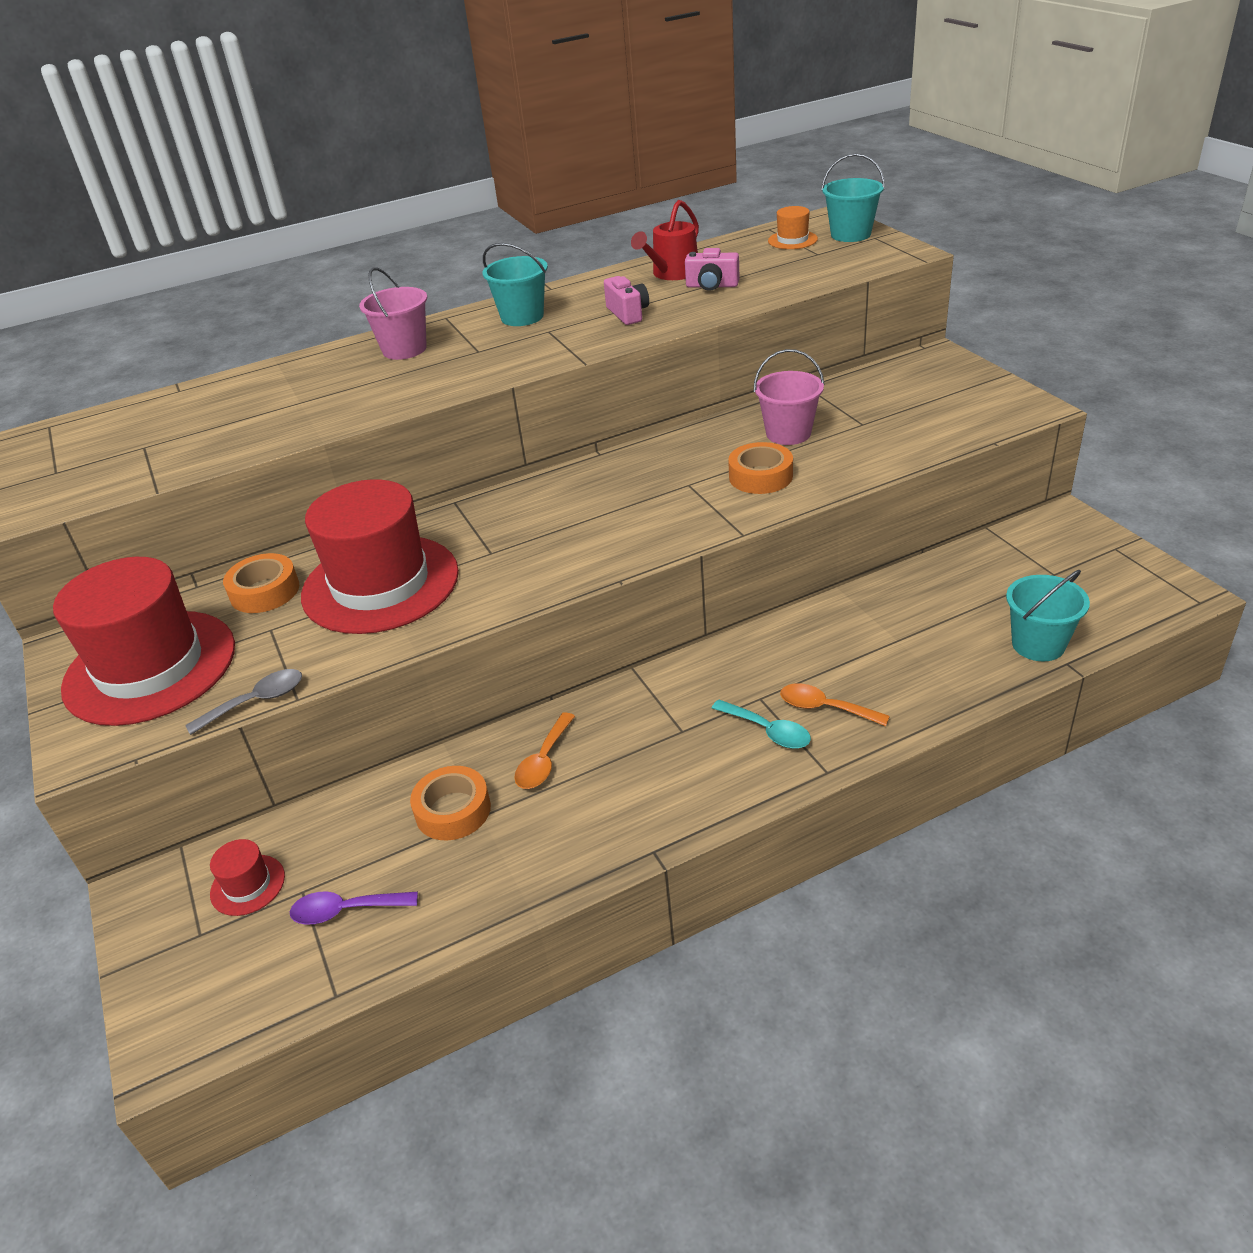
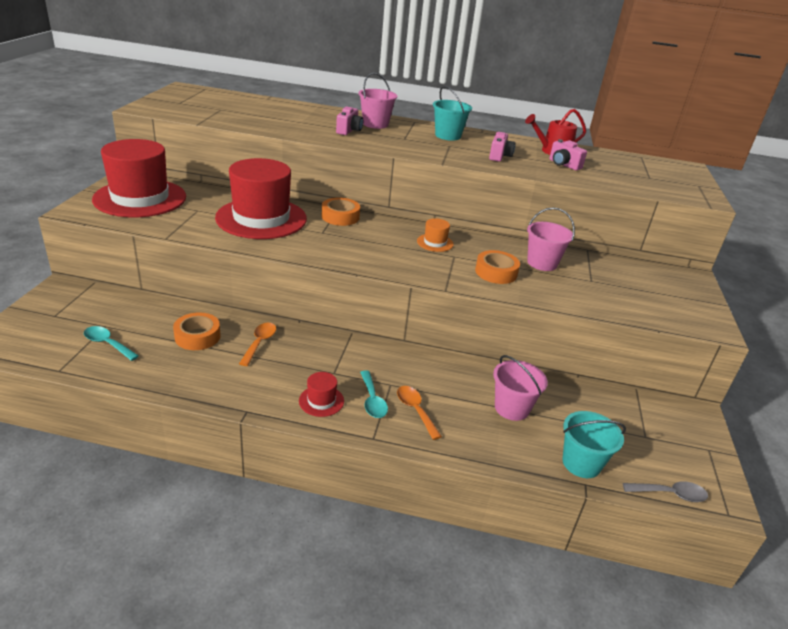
camera: 30 degrees right, 5 degrees down
grey spoon [185,669,302,735] -> grey spoon moved to [623,481,708,502]
red hat [210,839,285,916] -> red hat moved to [299,372,344,417]
orange tape [223,553,299,613] -> orange tape moved to [322,198,360,226]
purple spoon [290,891,418,925] -> turquoise spoon [84,326,139,361]
orange spoon [514,712,575,789] -> orange spoon turned 135 degrees clockwise [239,323,276,366]
orange hat [768,206,818,249] -> orange hat moved to [417,218,454,252]
turquoise bucket [821,154,885,242] -> none
none -> pink camera [336,107,363,135]
none -> pink bucket [493,355,548,421]

